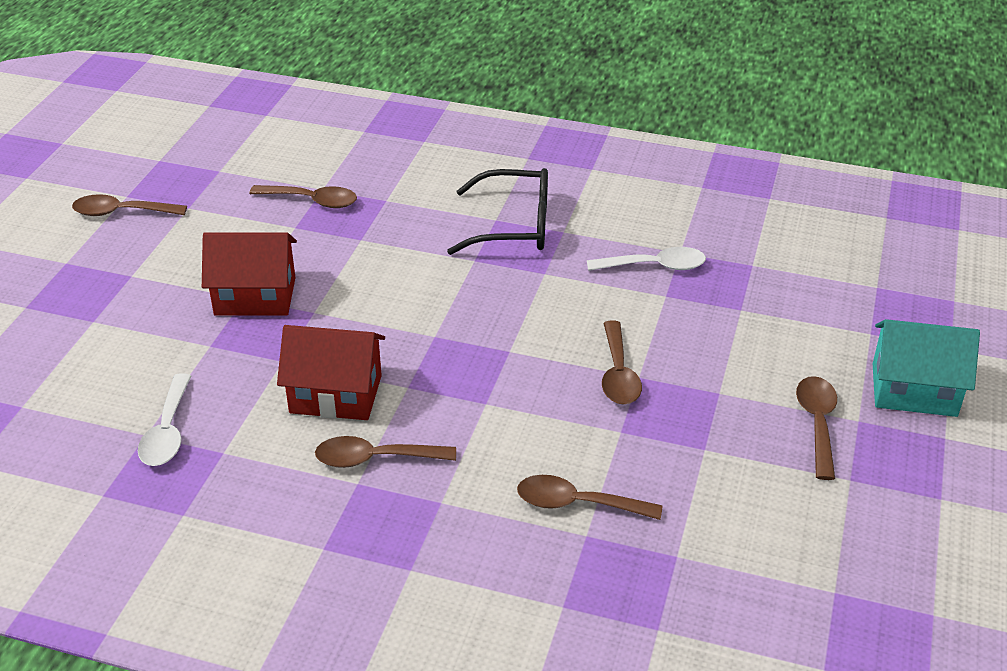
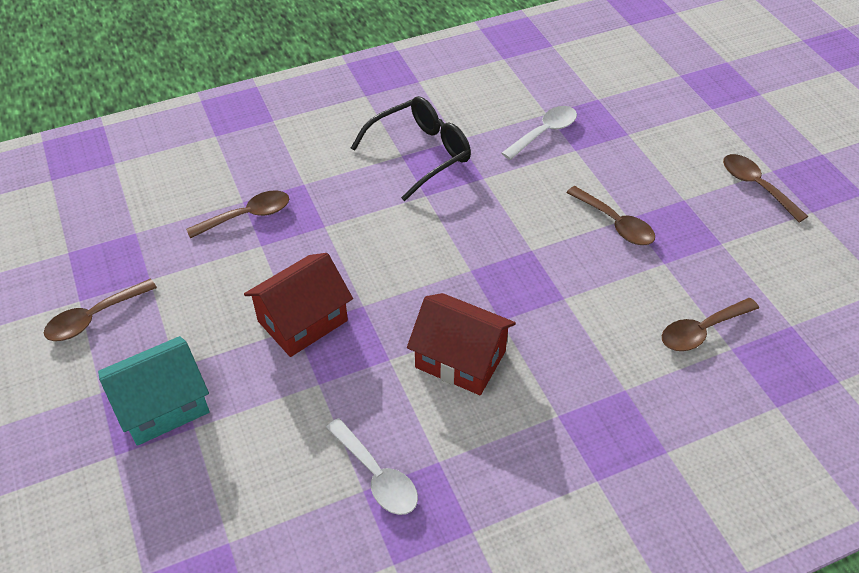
camera: 40 degrees left, 10 degrees up
red house [277,325,385,420] -> red house turned 60 degrees clockwise [407,293,516,395]
brown spoon [315,436,456,468] -> none
turquoise house [873,319,980,417] -> turquoise house moved to [98,336,210,446]

